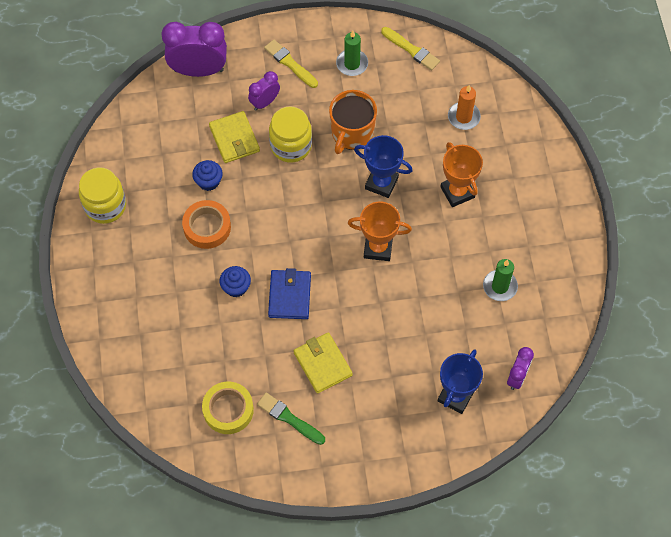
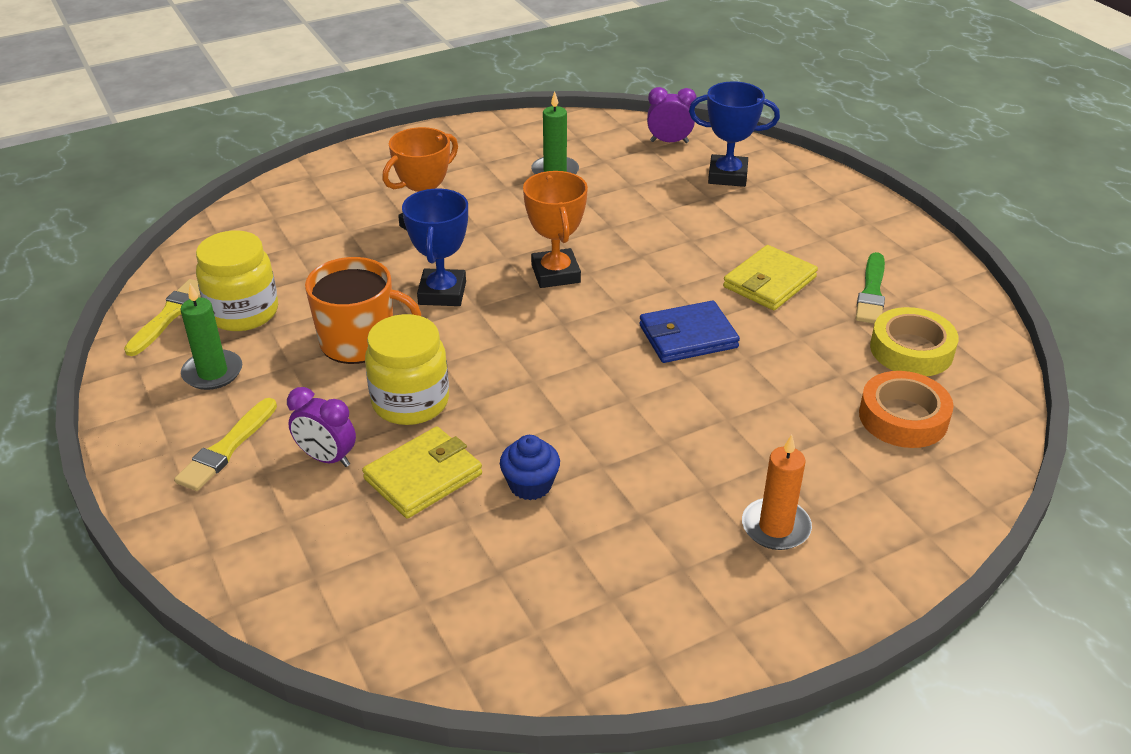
camera: 110 degrees left, 25 degrees down
yellow jar [79,167,126,224] -> yellow jar moved to [196,230,278,331]
purple clock [161,22,227,77] -> none
orange tape [182,200,231,249] -> orange tape moved to [859,371,953,448]
blue cupcake [220,266,251,297] -> none
orange candle [448,85,481,130] -> orange candle moved to [742,435,812,550]

